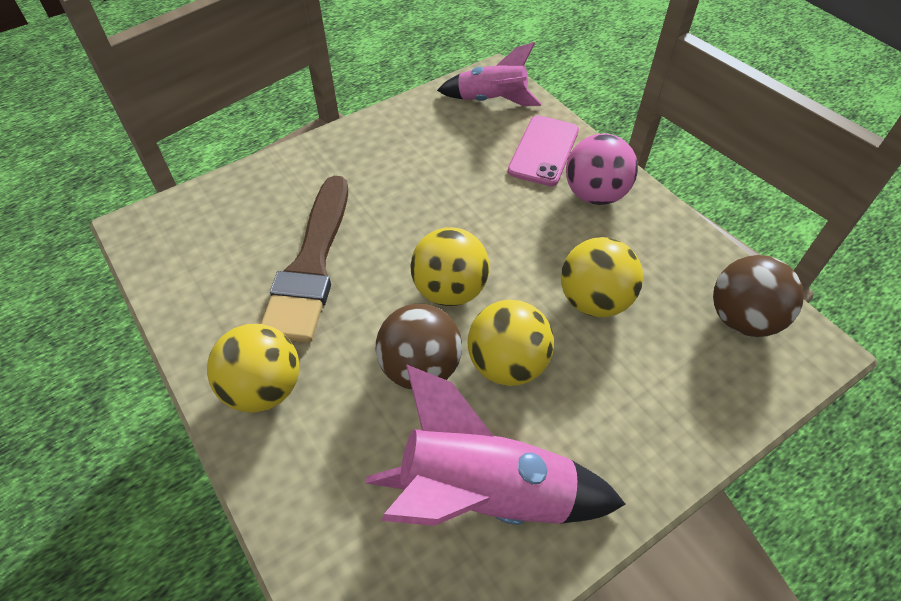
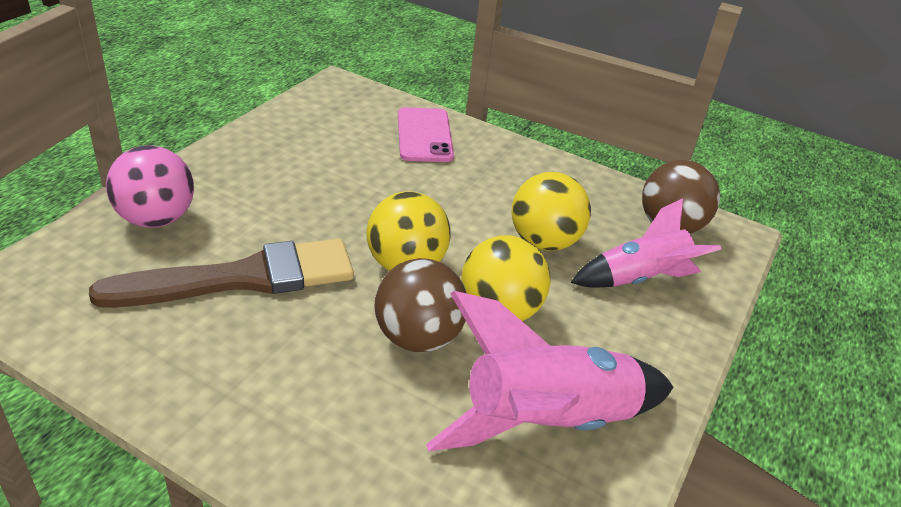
camera: 30 degrees left, 15 degrees down
yellow ball [207,324,299,413] -> none
brown brush [261,176,348,343] -> brown brush turned 90 degrees counterclockwise [89,239,354,308]
pink rocket [437,42,542,106] -> pink rocket moved to [570,198,721,288]
pink ball [566,133,638,205] -> pink ball moved to [106,146,194,228]

